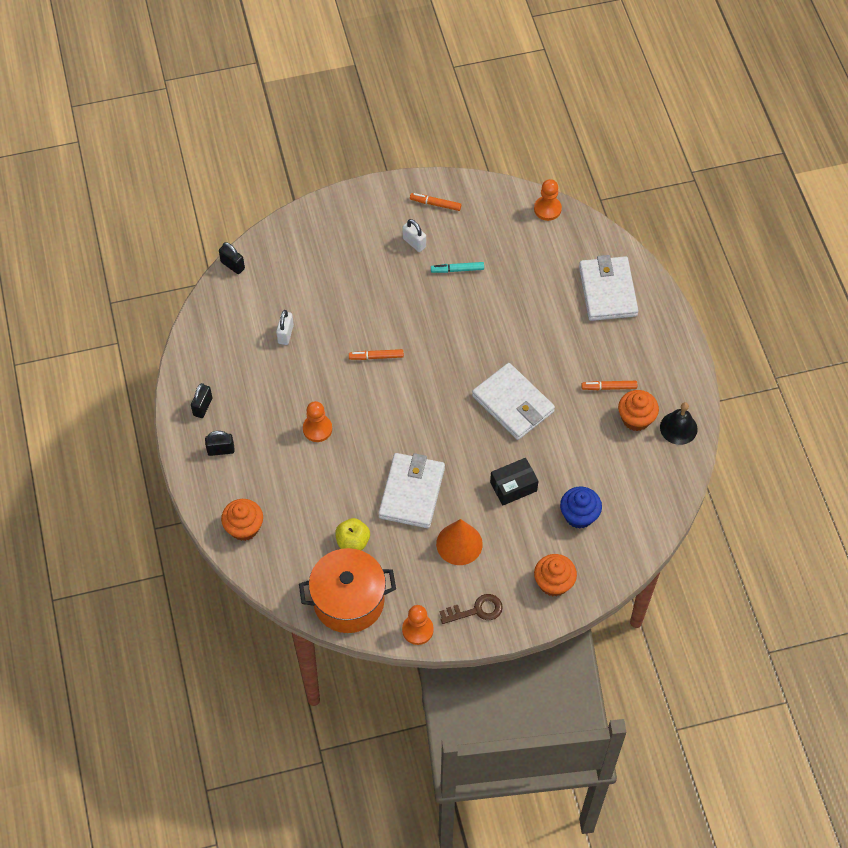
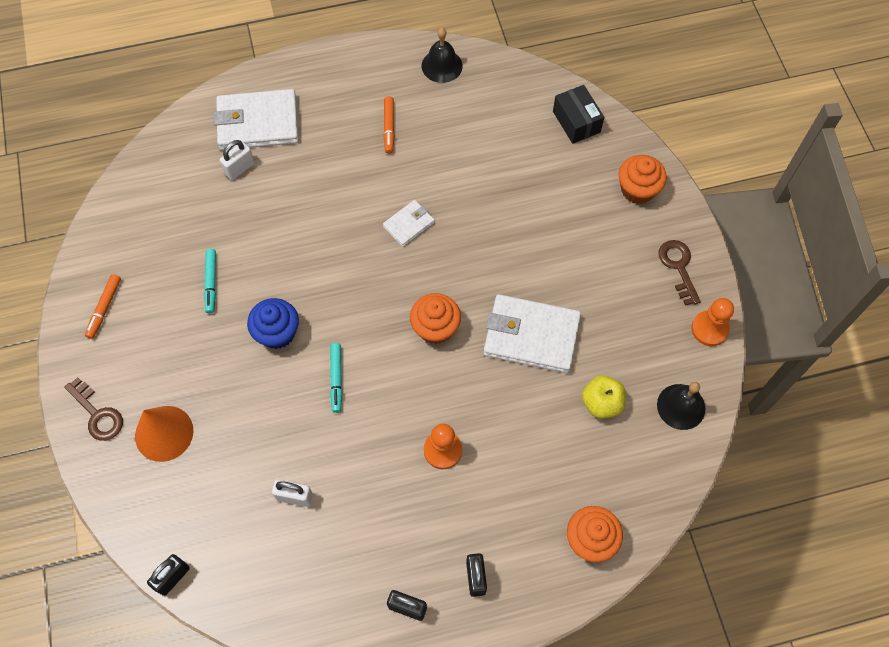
camera: 90 degrees left, 5 degrees up
orange pot [299,548,396,633] -> black bell [657,382,705,430]
orange marker [349,349,404,360] -> turquoise marker [330,343,343,413]
white padlock [403,219,426,252] -> white padlock moved to [219,140,254,180]
orange cone [436,519,483,565] -> orange cone moved to [135,406,193,462]
white wallet [472,363,555,440] -> white wallet [383,200,435,247], size x0.52
black box [490,458,538,505] -> black box moved to [553,85,604,144]
orange pawn [534,179,562,221] -> none
blue cupcake [560,486,602,529] -> blue cupcake moved to [247,298,299,349]
orange cupcake [618,390,659,431] -> orange cupcake moved to [410,293,461,344]
none -> brown key [64,377,123,441]

